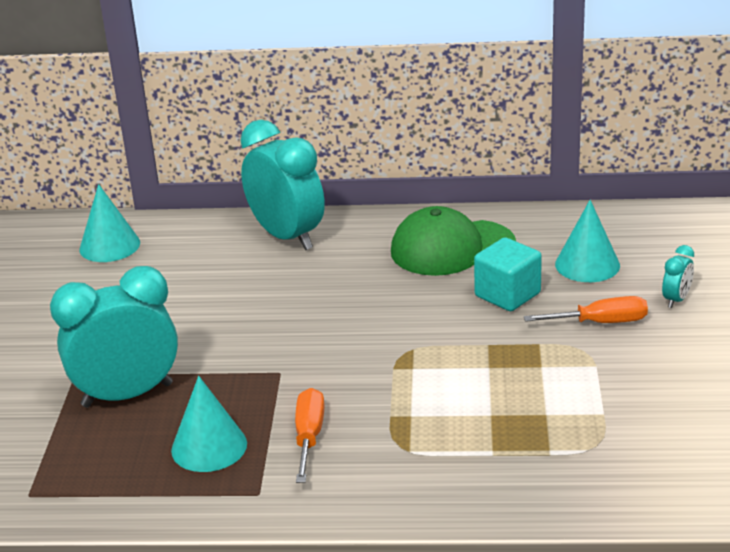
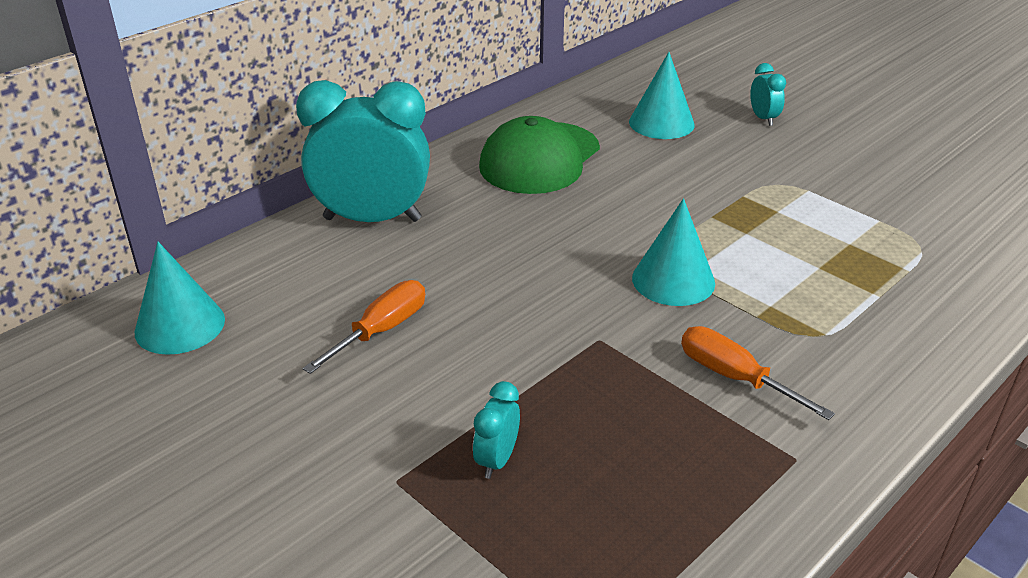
camera: 50 degrees left, 5 degrees up
turquoise clock [50,266,178,408] -> turquoise clock [473,381,520,479], size x0.42
turquoise cone [171,376,247,472] -> turquoise cone moved to [632,199,715,306]
turquoise cube [474,237,542,311] -> none
orange screwdriver [524,296,648,323] -> orange screwdriver moved to [303,280,425,374]

